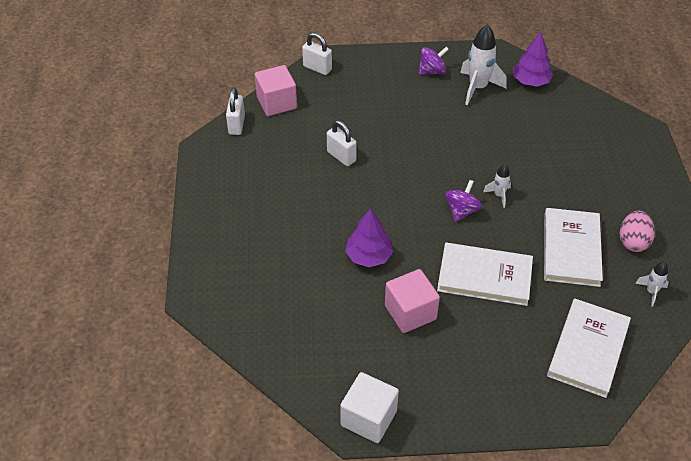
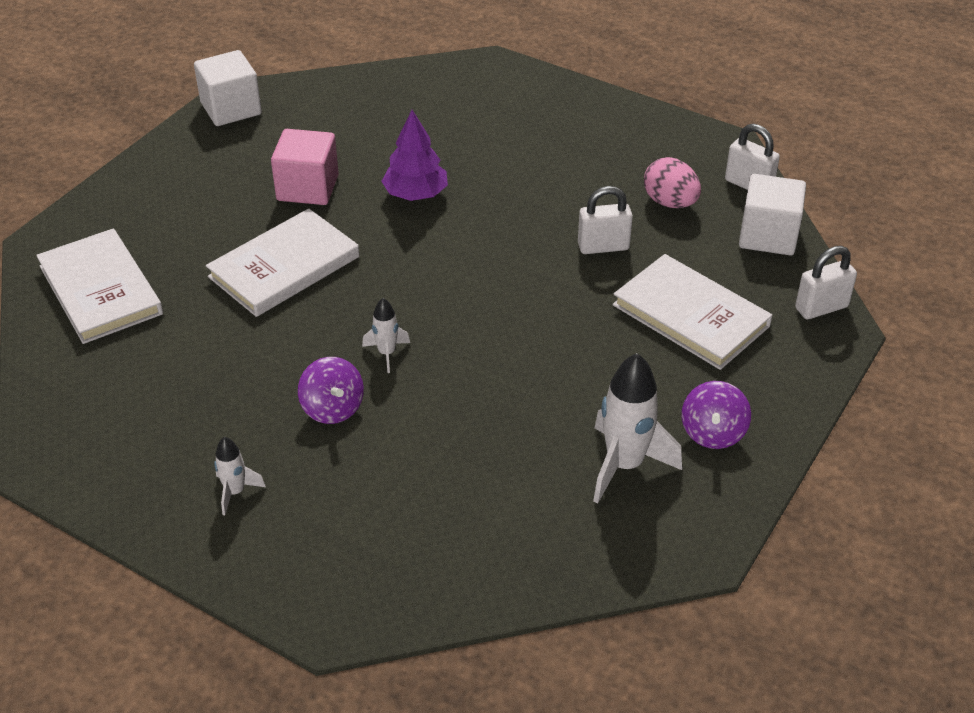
camera: 125 degrees right, 5 degrees down
pink cube [255,65,297,116] -> white cube [739,174,806,255]
purple spinning top [445,180,482,222] -> purple spinning top moved to [298,357,364,424]
purple tree [513,32,553,87] -> none
white book [544,208,603,287] -> white book moved to [613,254,772,370]
pink egg [619,211,655,252] -> pink egg moved to [644,157,701,208]
white rocket [635,262,669,307] -> white rocket moved to [214,437,266,515]

